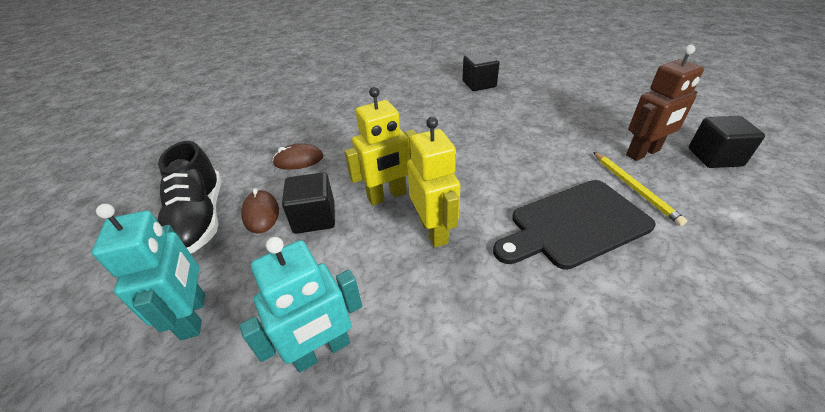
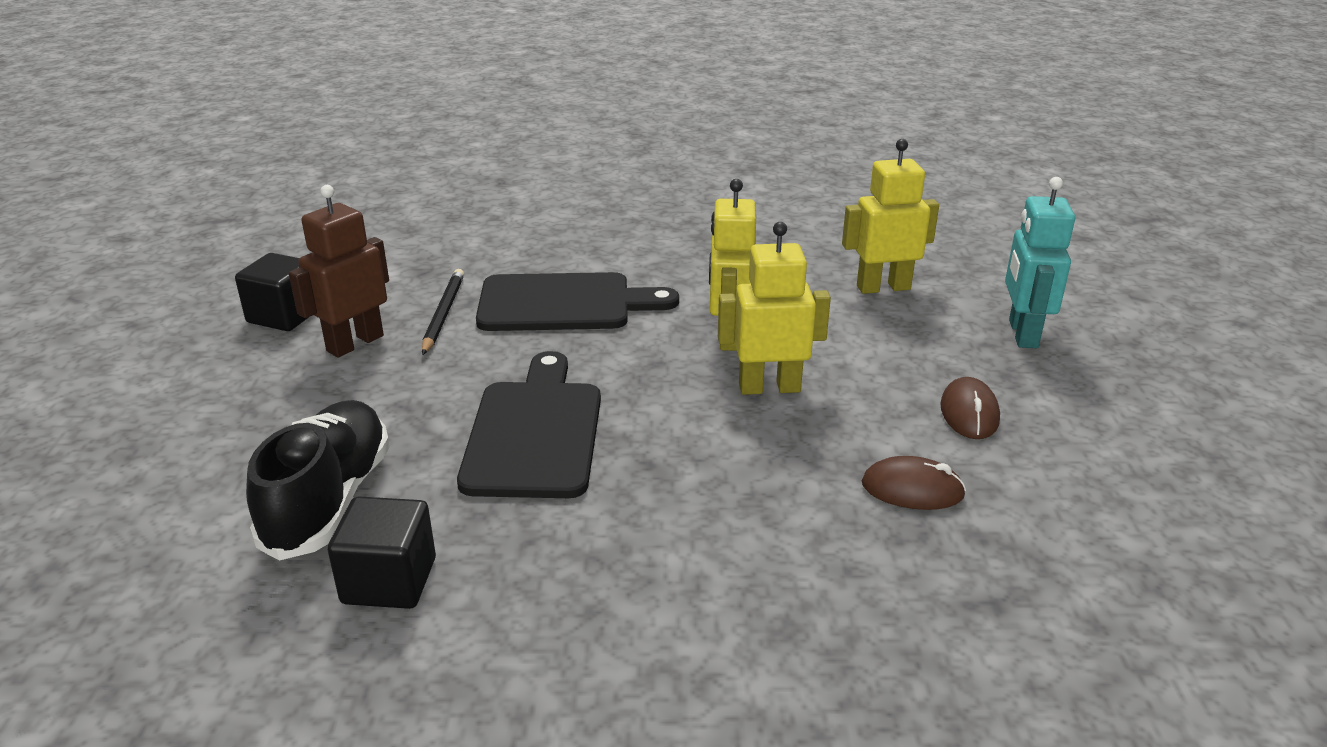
camera: 160 degrees left, 10 degrees down
black shoe [157,141,221,254] -> black shoe moved to [246,400,390,561]
turquoise robot [239,237,362,373] -> yellow robot [842,139,939,294]
black cube [282,172,335,234] -> none
yellow pencil [593,152,687,226] -> black pencil [422,269,464,355]
brown robot [626,45,704,161] -> brown robot turned 45 degrees counterclockwise [289,185,389,358]
none -> black cutting board [457,351,601,498]

